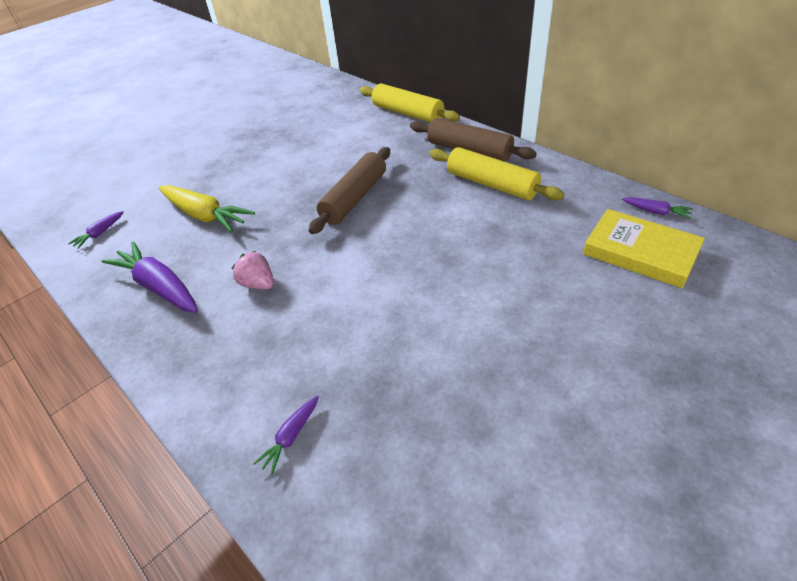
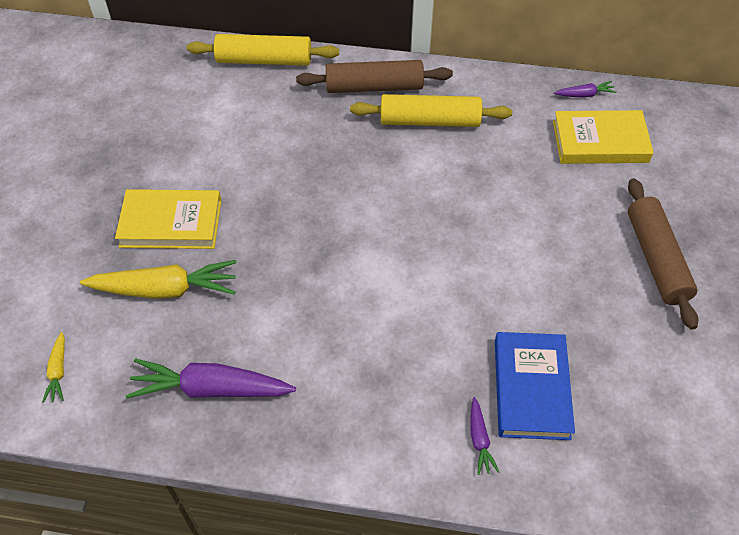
camera: 40 degrees left, 10 degrees up
purple carrot [68,211,124,249] -> yellow carrot [42,332,65,403]
pink strawberry [231,251,274,290] -> none
brown rolling pin [309,147,390,234] -> brown rolling pin moved to [628,178,698,330]
none -> yellow book [115,189,221,249]
none -> blue book [495,332,575,440]

